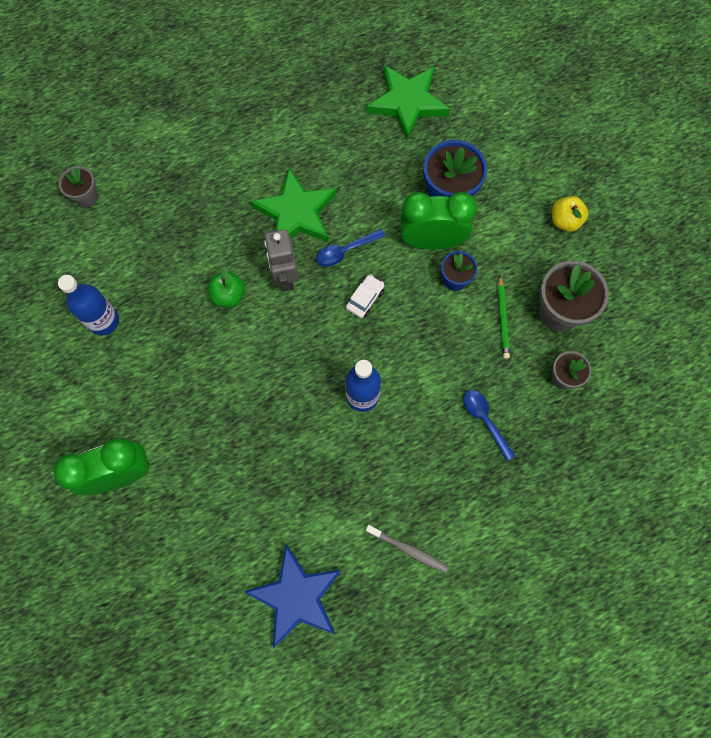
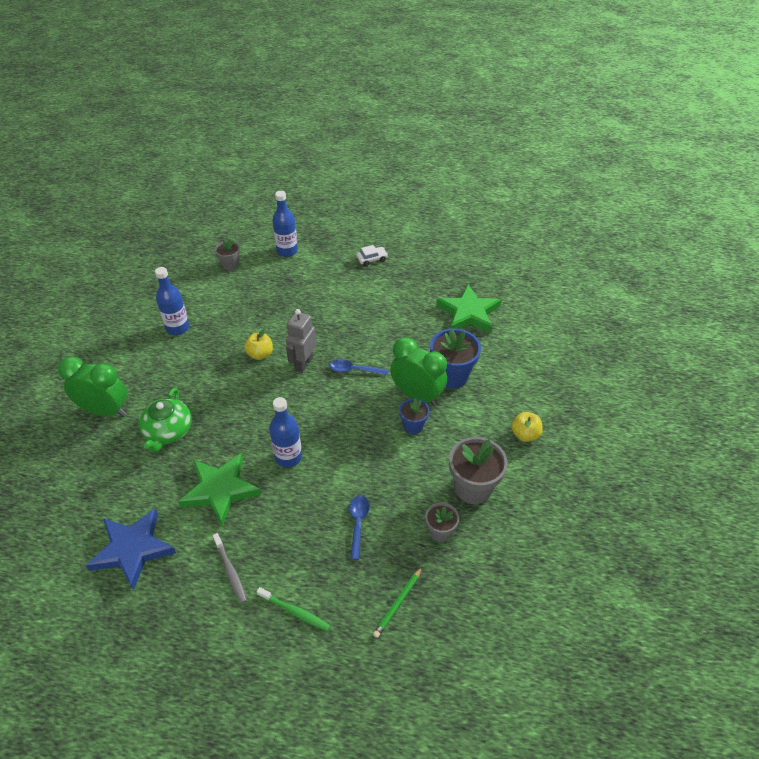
camera: 35 degrees right, 25 degrees down
green apple [208,266,245,307] -> yellow apple [244,328,273,360]
green star [251,168,337,242] -> green star moved to [178,453,261,526]
white car [346,275,385,318] -> white car moved to [357,245,388,266]
green pencil [498,275,510,359] -> green pencil moved to [373,567,422,638]
none -> green teapot [139,387,192,453]
none -> green toothbrush [257,587,330,631]
none -> blue bottle [272,191,298,257]

